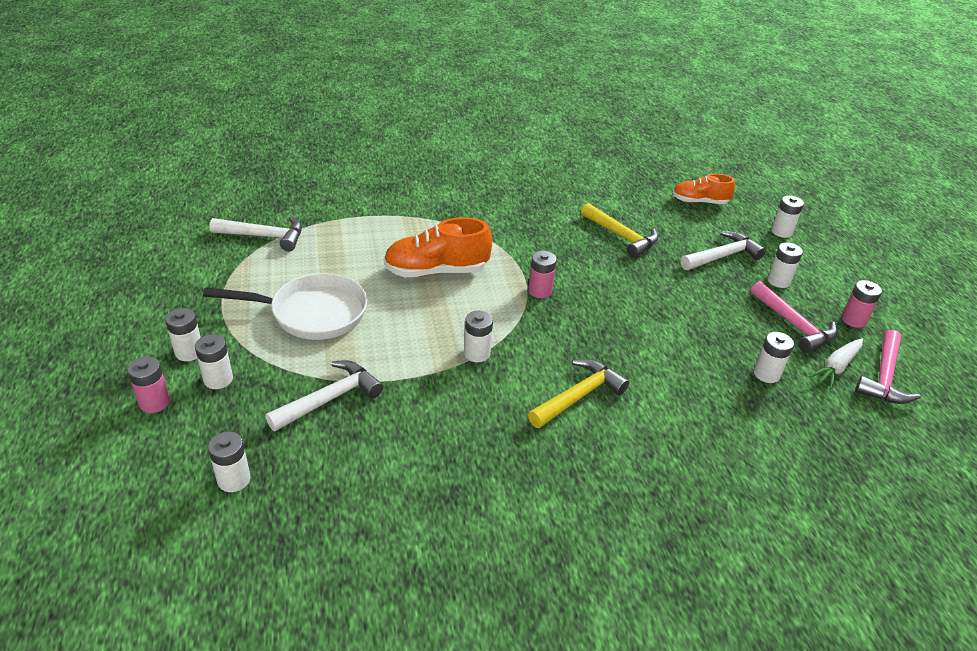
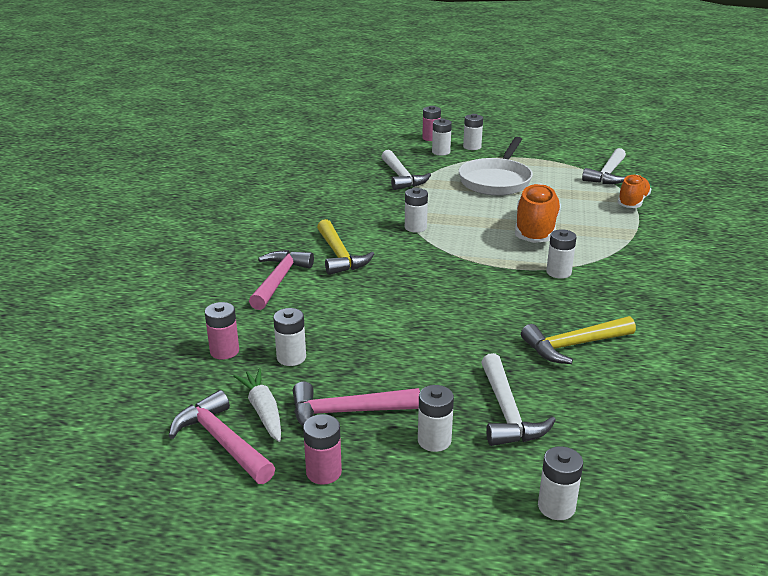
camera: 115 degrees right, 10 degrees down
white battery [208,432,251,492] -> white battery moved to [546,229,577,279]
pink battery [528,251,557,298] -> pink battery moved to [205,302,239,360]
orange shoe [672,174,735,204] -> orange shoe moved to [617,174,651,208]
none -> pink hammer [249,250,314,310]

